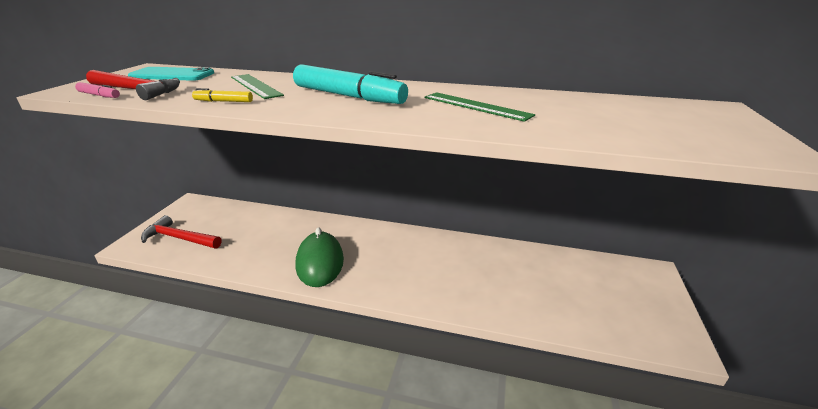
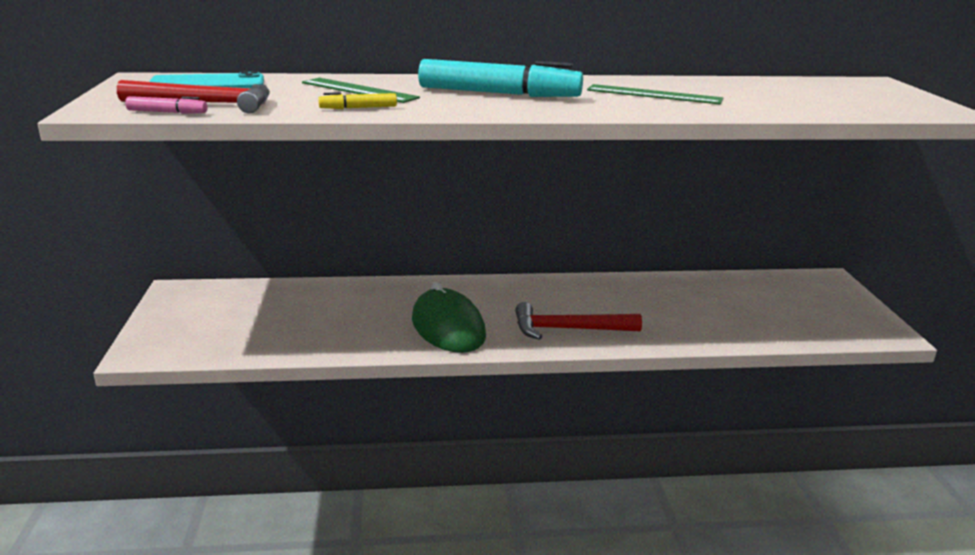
camera: 20 degrees left, 5 degrees down
red hammer [141,215,222,248] -> red hammer moved to [515,302,642,340]

